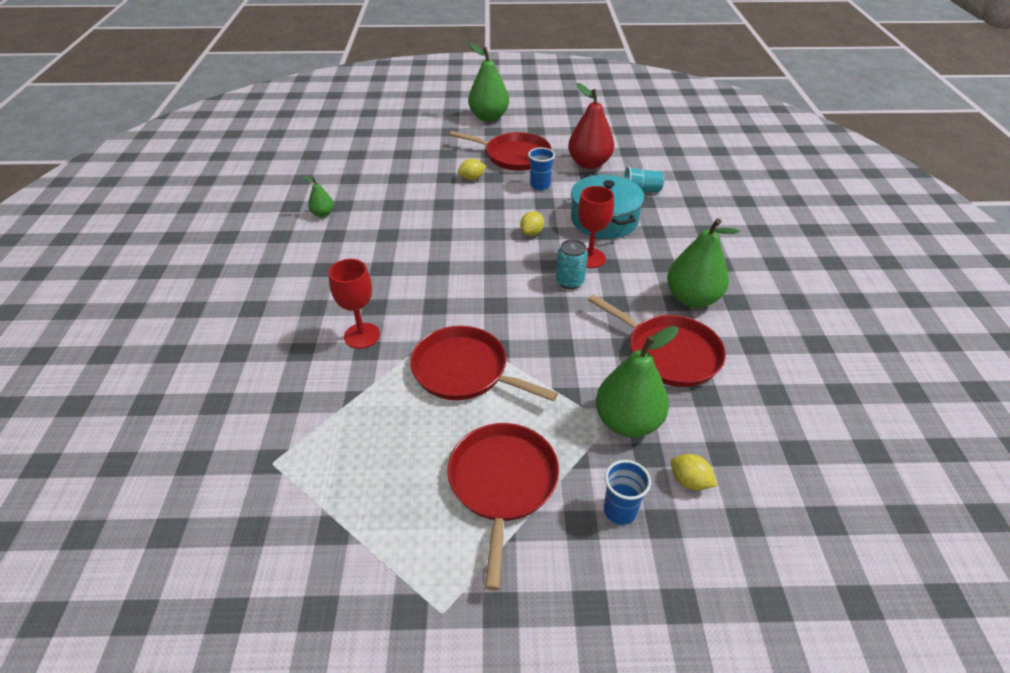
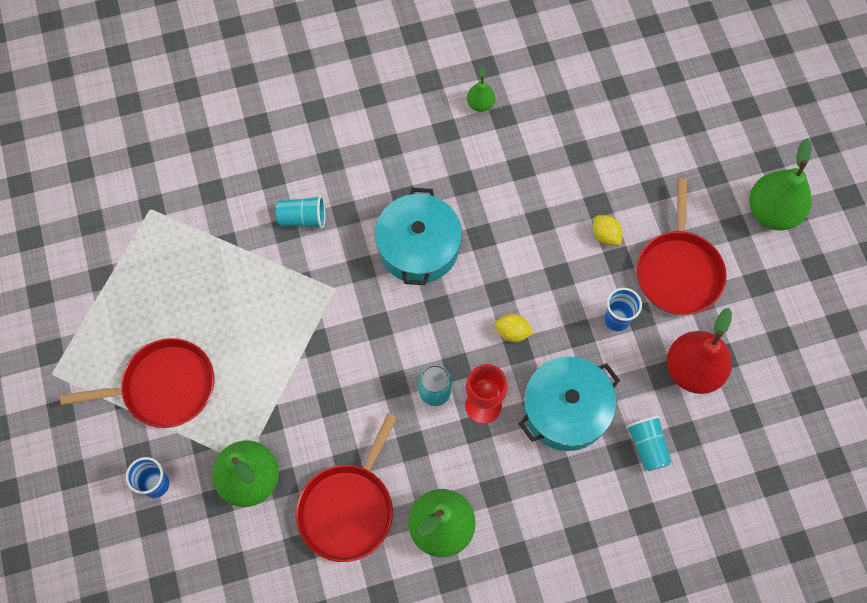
camera: 75 degrees right, 25 degrees up
red goblet [328,259,380,349] -> turquoise cup [276,195,325,229]
red pan [410,326,558,401] -> none
yellow lemon [671,454,717,491] -> none
none -> turquoise pot [375,188,462,285]

